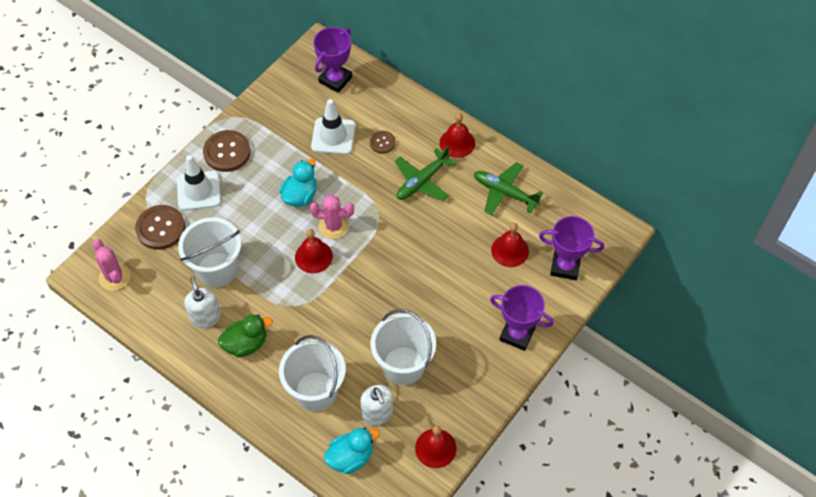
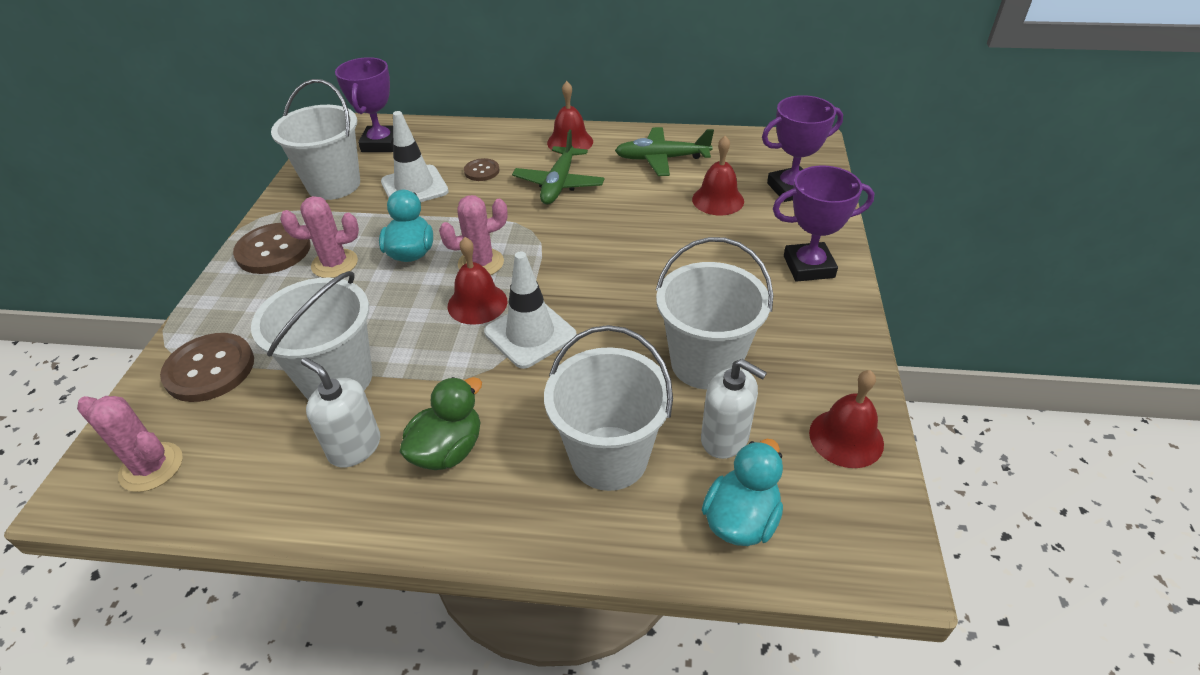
camera: 30 degrees left, 15 degrees down
white traffic cone [177,155,221,211] -> white traffic cone moved to [484,251,577,369]
none -> white bucket [271,79,360,200]
none -> pink cactus [280,196,359,278]

